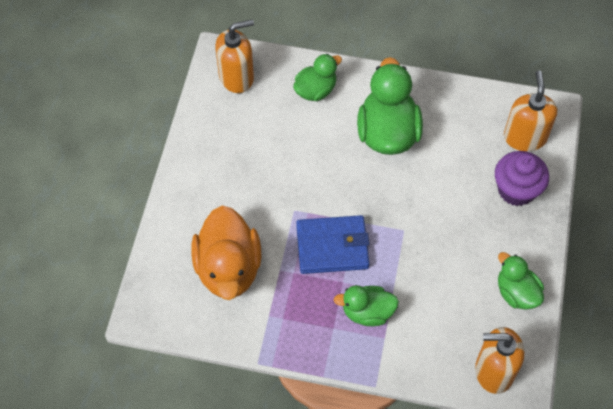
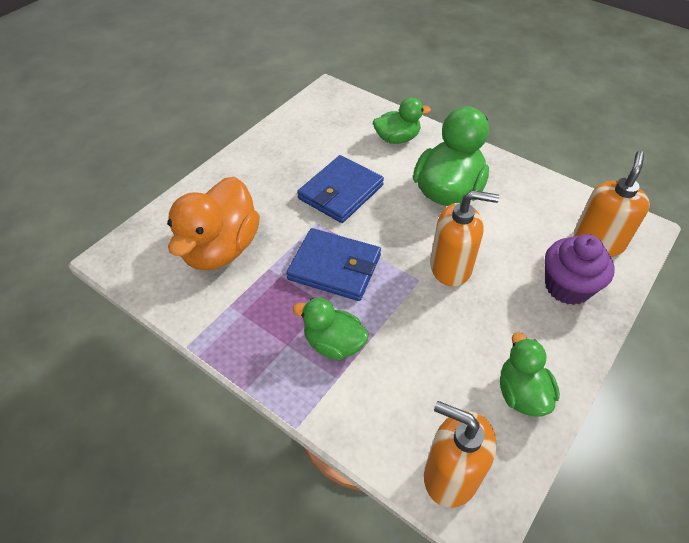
camera: 25 degrees right, 10 degrees down
orange soap dispenser [215,19,254,93] -> orange soap dispenser moved to [430,190,499,287]
none -> blue wallet [297,155,384,223]

